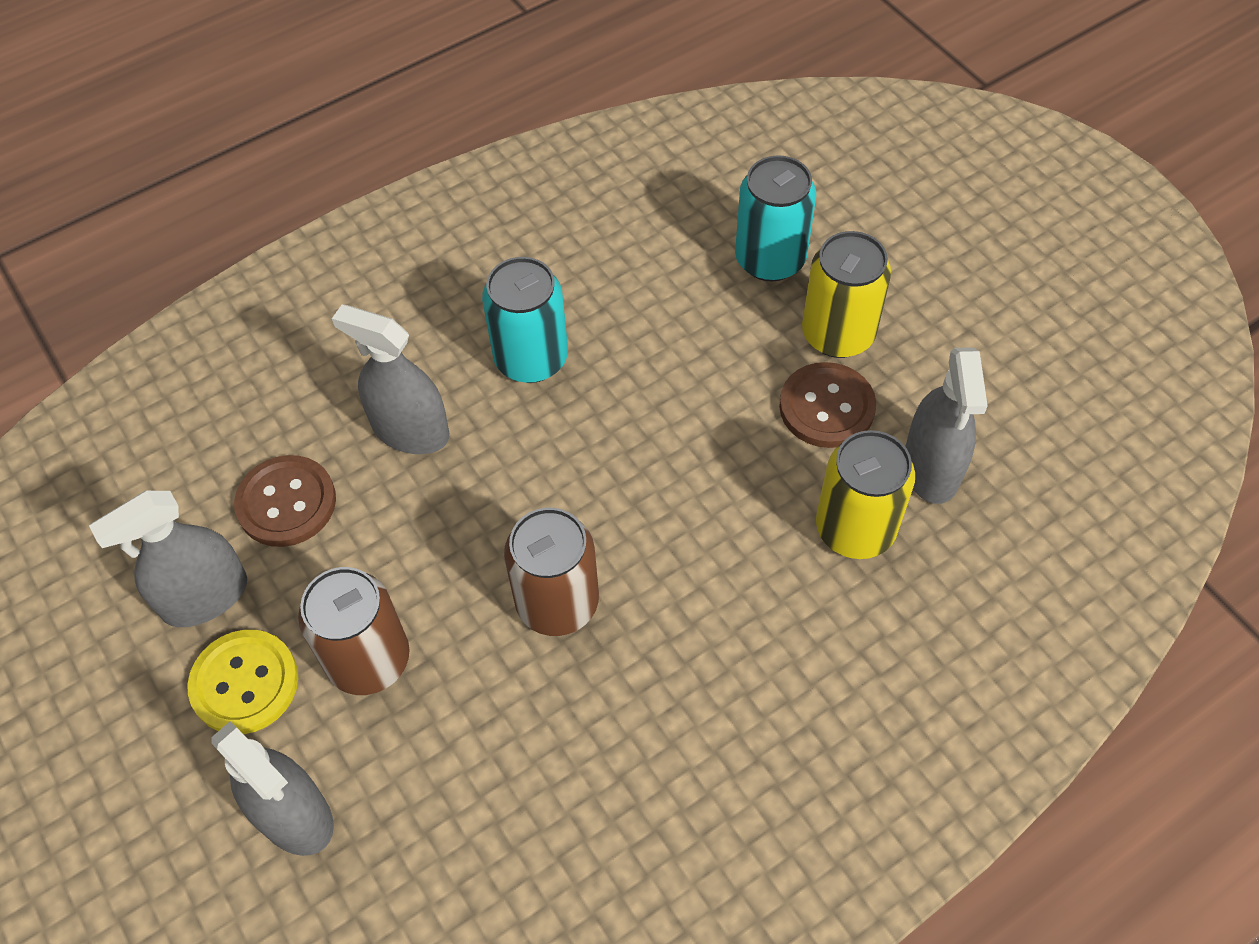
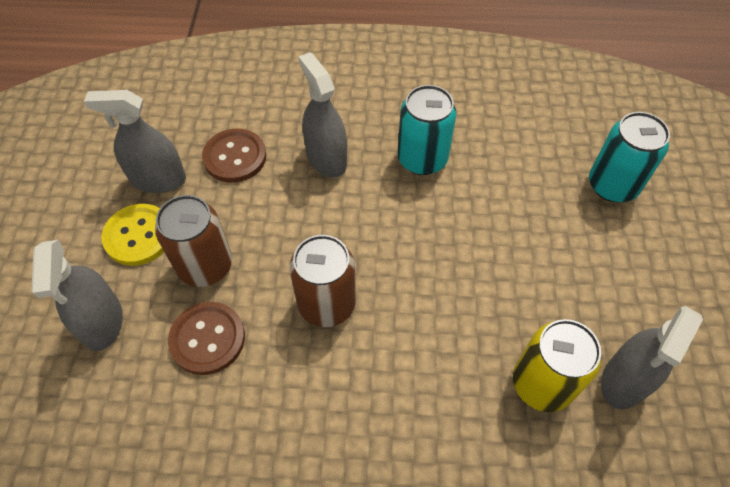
camera: 35 degrees right, 0 degrees up
brown button [779,362,876,448] -> brown button moved to [168,302,245,375]
yellow can [802,231,891,358] -> none

